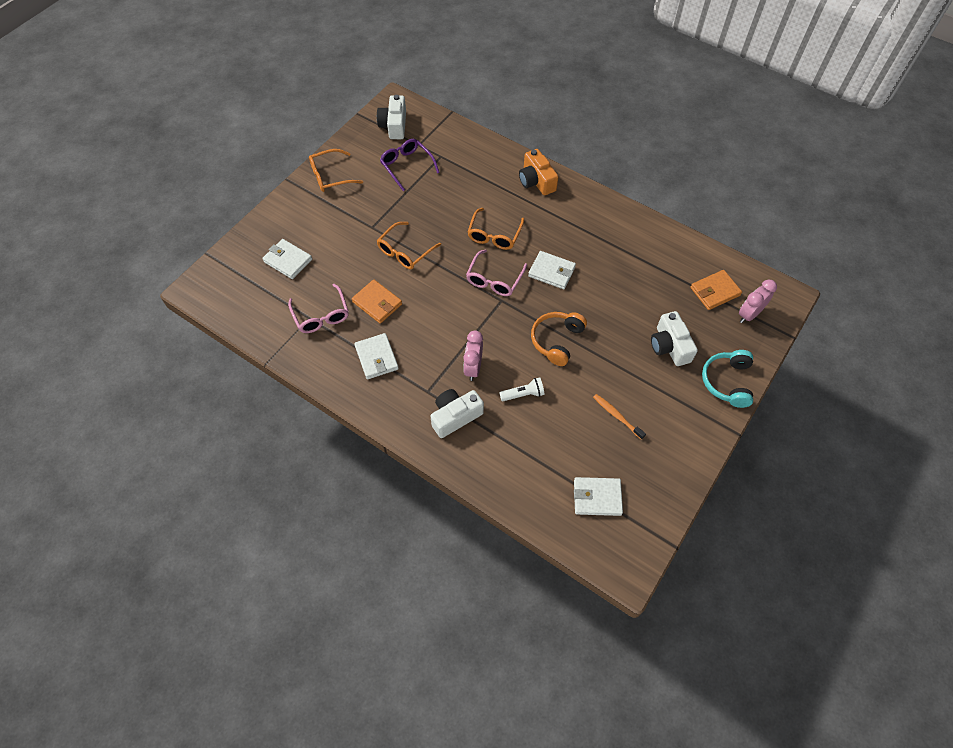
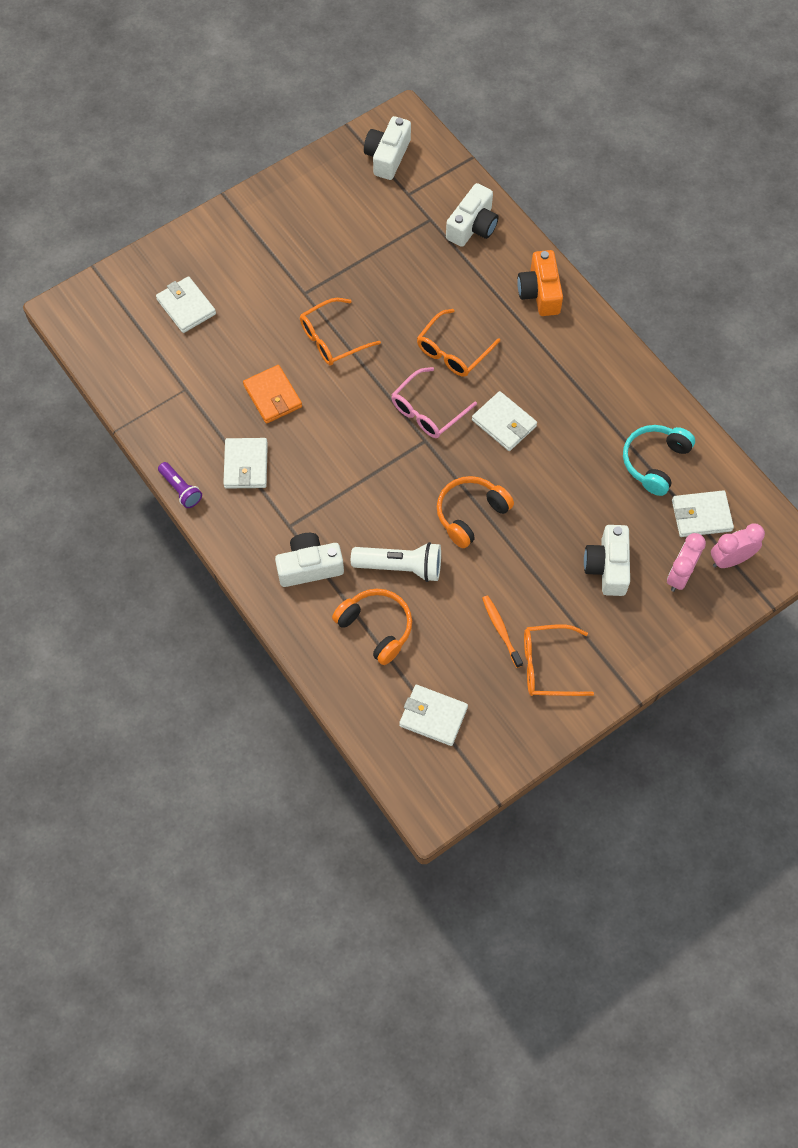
camera: 20 degrees right, 5 degrees up
pink glasses [288,284,348,333] -> none
orange glasses [309,149,363,192] -> orange glasses moved to [524,624,594,696]
purple glasses [380,139,440,191] -> none
pink clock [463,330,483,381] -> pink clock moved to [667,533,706,592]
white flashlight [499,377,545,401] -> white flashlight [351,542,441,582], size x1.61
orange wallet [690,270,742,310] -> white wallet [672,490,734,537]
turquoise headphones [702,350,753,408] -> turquoise headphones moved to [623,425,695,496]
none -> purple flashlight [158,462,202,508]
none -> orange headphones [332,589,412,665]
none -> white camera [446,183,498,247]

